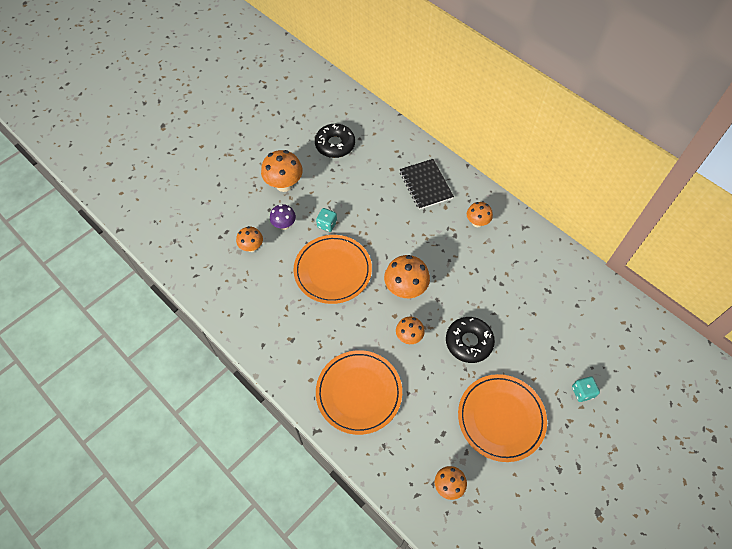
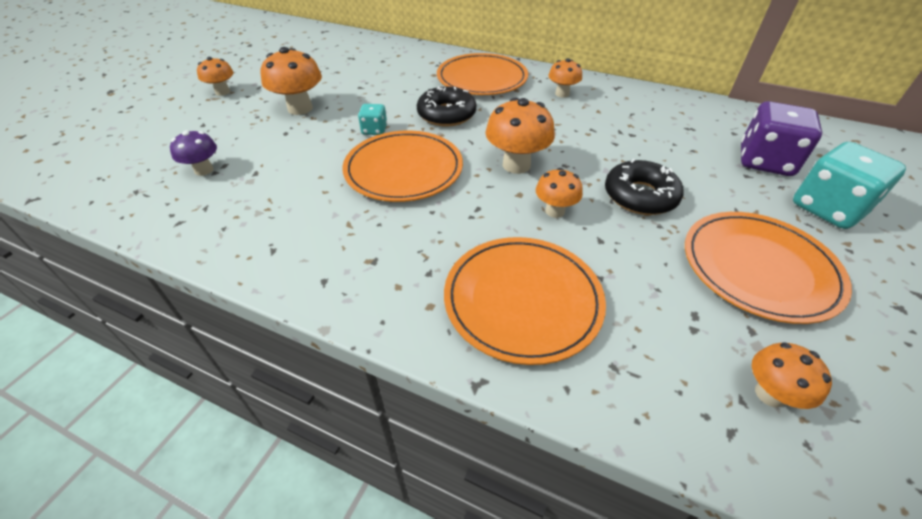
camera: 20 degrees left, 15 degrees down
orange mushroom [236,226,263,252] -> orange mushroom moved to [197,57,234,96]
purple mushroom [270,204,296,230] -> purple mushroom moved to [170,130,217,176]
black donut [315,124,355,158] -> black donut moved to [417,86,476,126]
black notebook [400,159,454,210] -> orange plate [437,53,528,95]
turquoise dice [572,376,600,402] -> turquoise dice [793,142,906,229], size x2.00
none -> purple dice [741,101,822,176]

